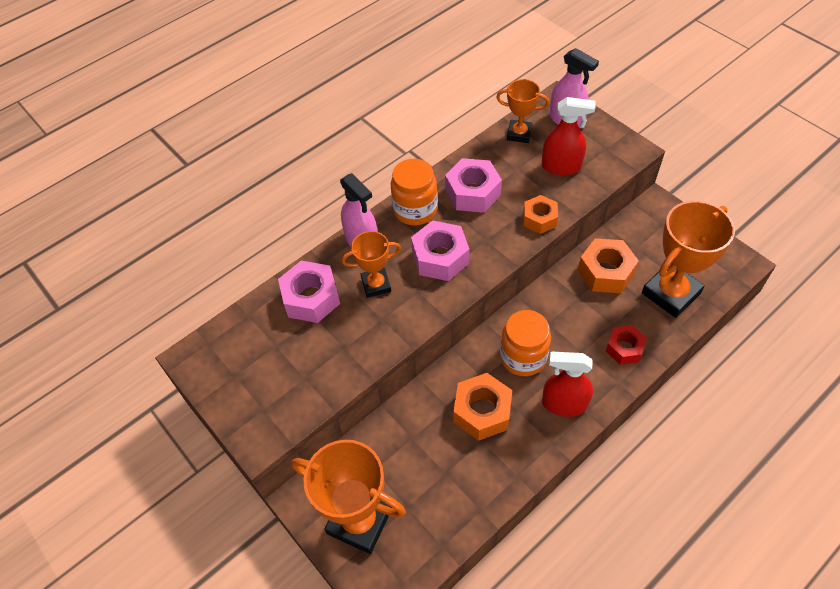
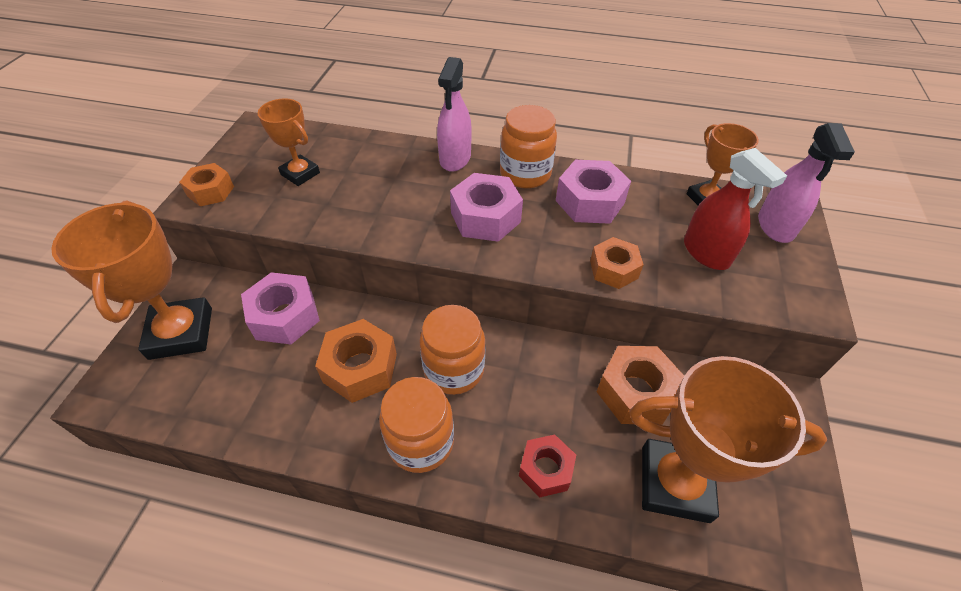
camera: 50 degrees right, 5 degrees down
pink nut [278,261,340,323] -> pink nut moved to [241,272,320,344]
orange trophy [341,231,401,298] -> orange trophy moved to [258,98,320,186]
red spray bottle [542,352,593,417] -> orange jar [379,377,454,473]
none -> orange nut [179,163,234,206]

